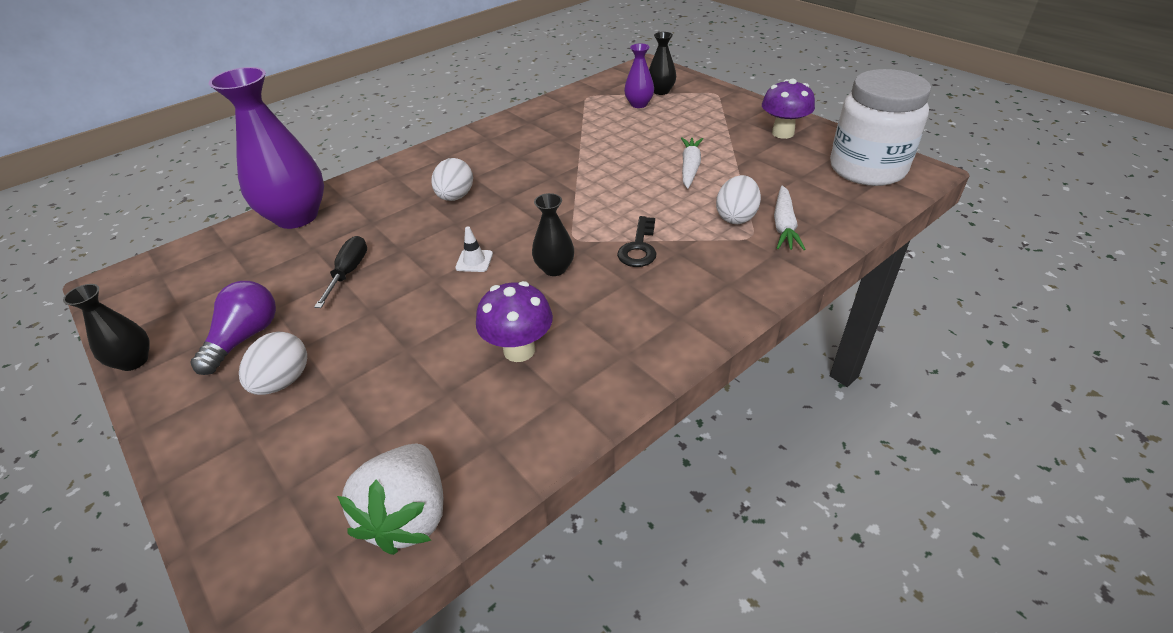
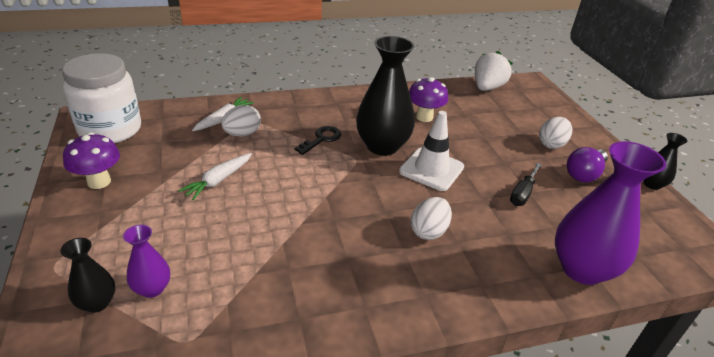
camera: 160 degrees left, 5 degrees down
white traffic cone [455,226,493,272] -> white traffic cone [399,111,464,191], size x2.23
black vase [532,193,574,276] -> black vase [356,36,415,156], size x2.02

